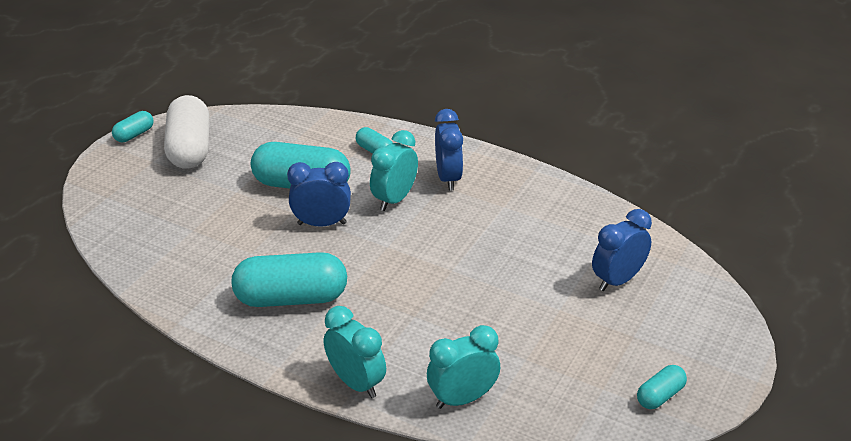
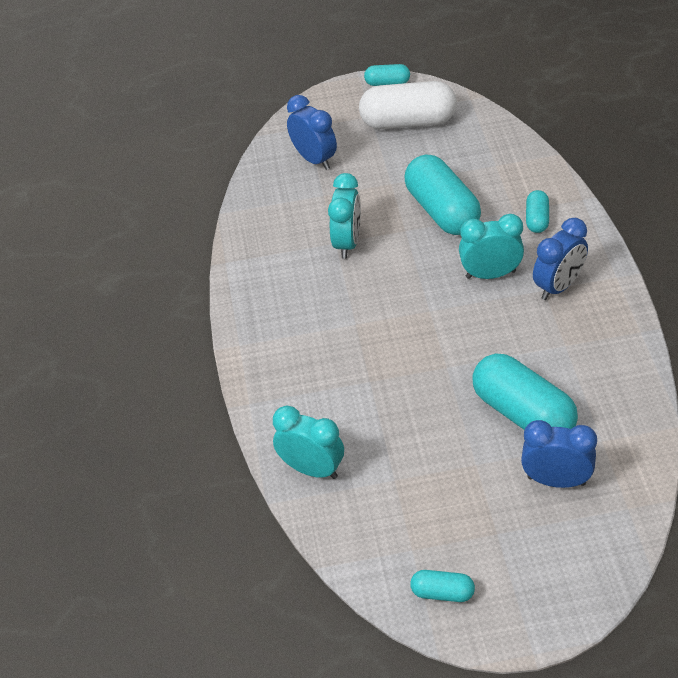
camera: 55 degrees right, 10 degrees up
white capsule [164,95,209,169] -> white capsule turned 45 degrees clockwise [359,81,457,129]
turquoise capsule [231,252,347,307] -> turquoise capsule moved to [472,354,578,430]
blue clock [287,162,351,227] -> blue clock moved to [287,95,337,170]
turquoise clock [324,306,386,398] -> turquoise clock moved to [328,173,361,259]

